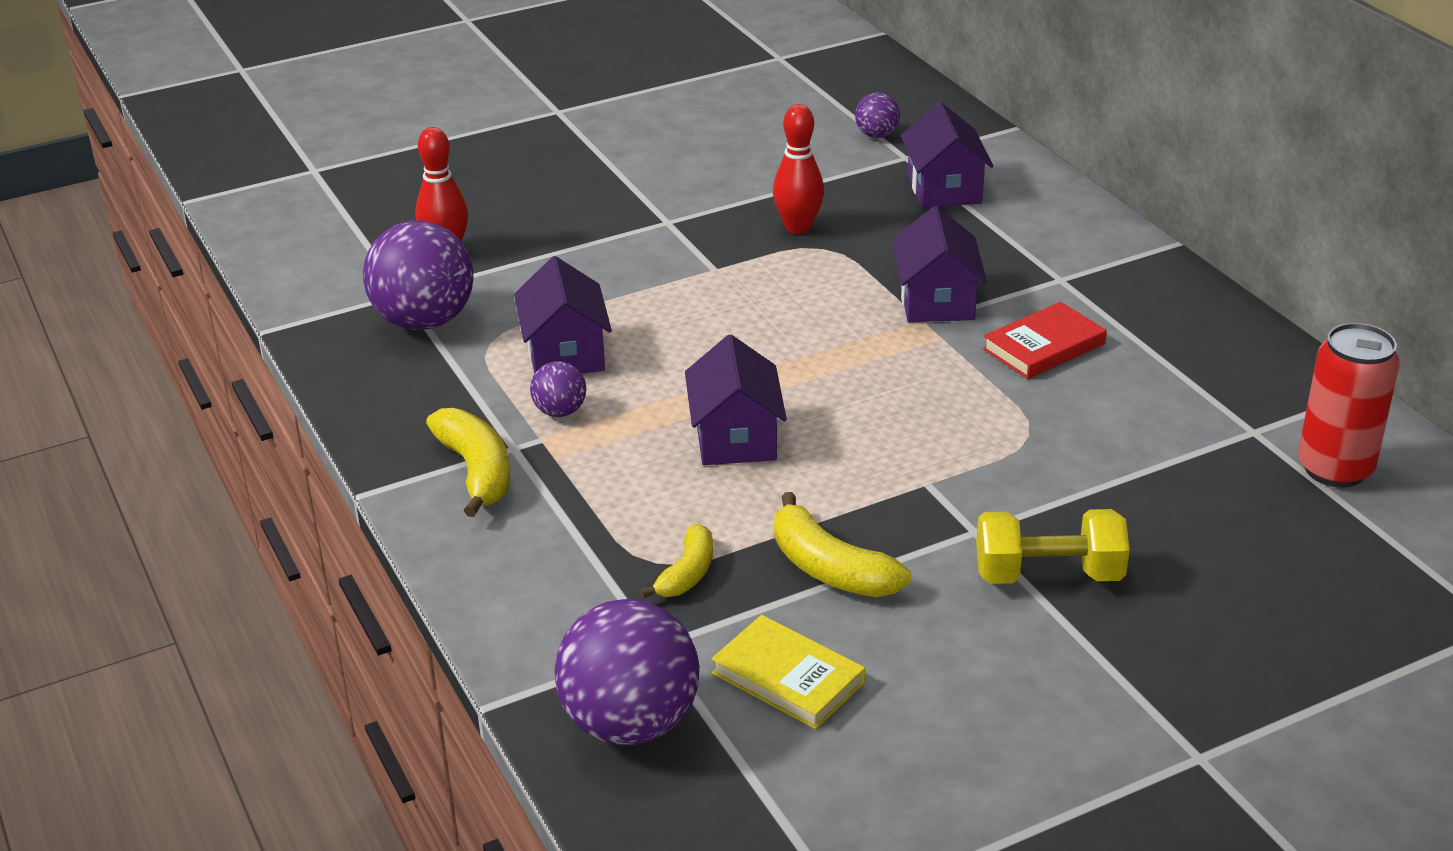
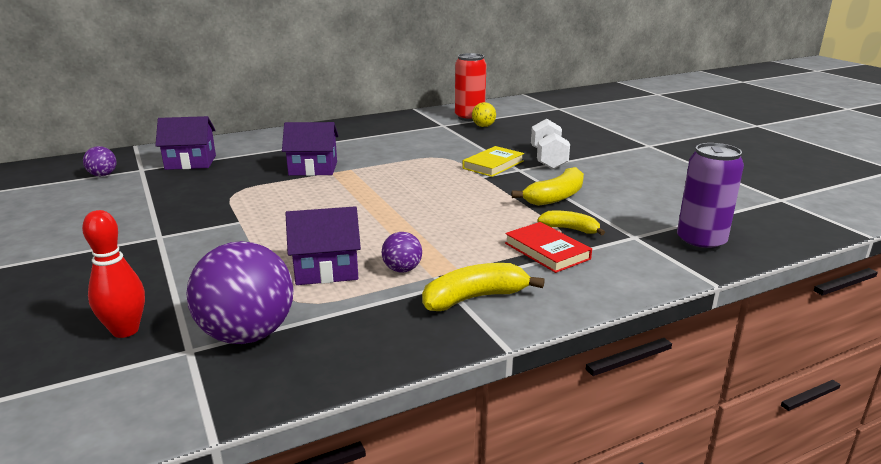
camera: 90 degrees left, 10 degrees down
purple ball [555,599,700,745] -> purple can [677,143,744,252]
purple house [685,334,787,465] -> none
yellow book [711,615,865,729] -> yellow book moved to [463,146,524,177]
red bowling pin [773,104,824,234] -> none
yellow dumbbell [976,509,1130,584] -> white dumbbell [531,119,570,169]
red book [983,302,1107,379] -> red book moved to [505,222,592,273]
none -> yellow ball [472,102,496,127]

